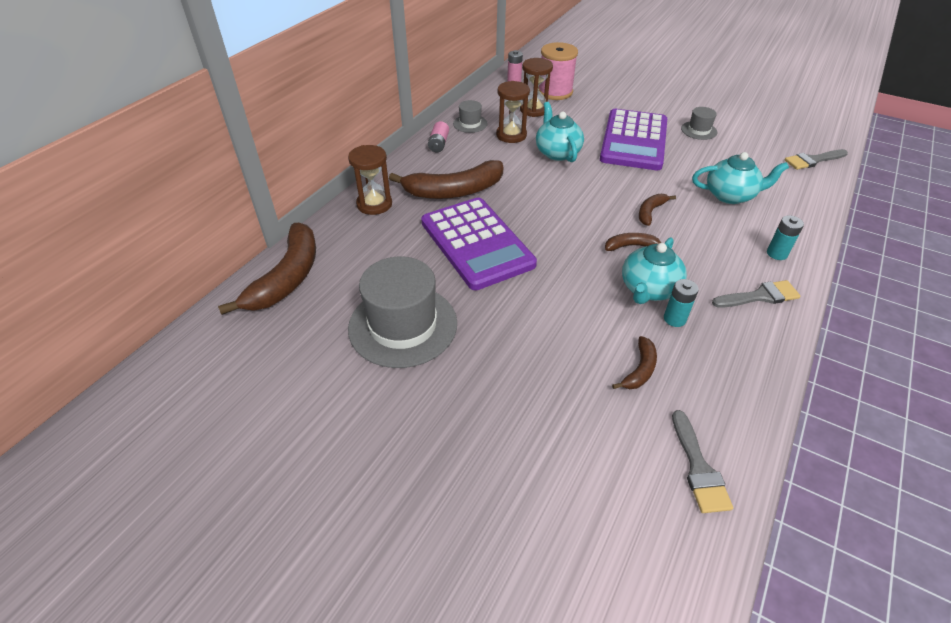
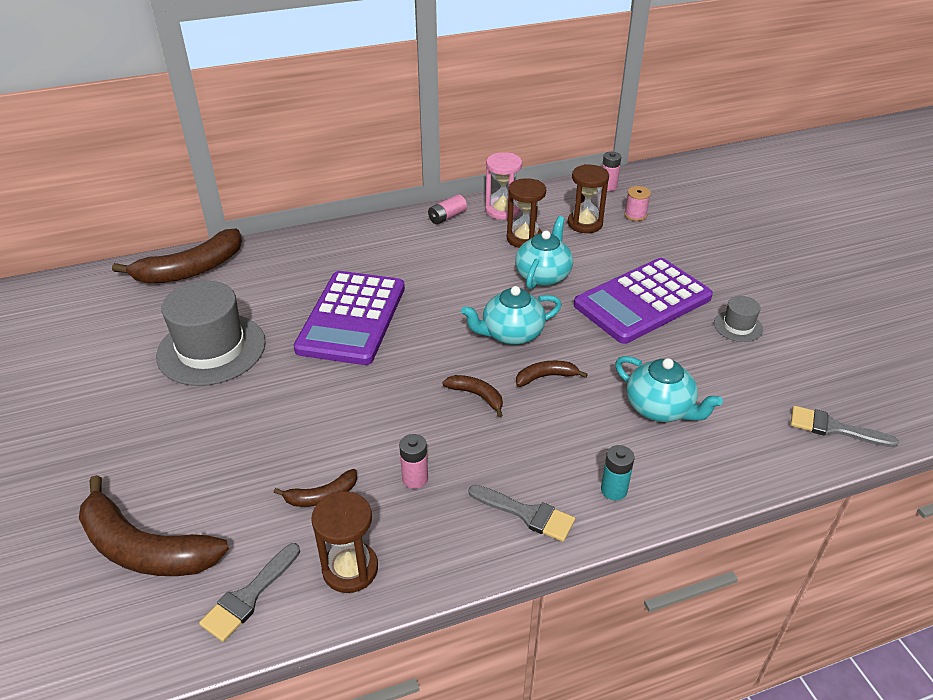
camera: 40 degrees right, 5 degrees down
brown hourglass [348,145,392,215] -> brown hourglass moved to [311,491,378,593]
brown banana [389,160,503,199] -> brown banana moved to [79,475,229,576]
grey hat [453,100,488,133] -> pink hourglass [485,152,522,220]
pink spool [538,42,578,100] -> pink spool [624,186,651,221], size x0.51
turquoise teapot [622,237,687,304] -> turquoise teapot moved to [461,286,562,345]
turquoise battery [664,279,699,327] -> pink battery [399,434,428,489]

